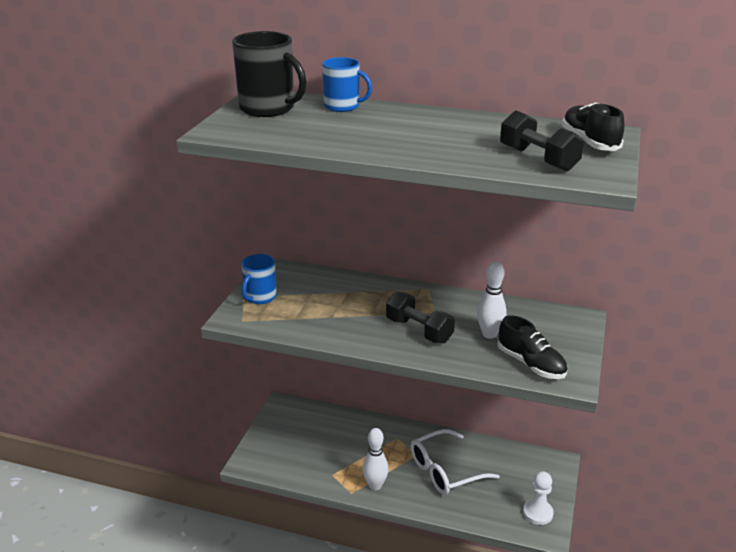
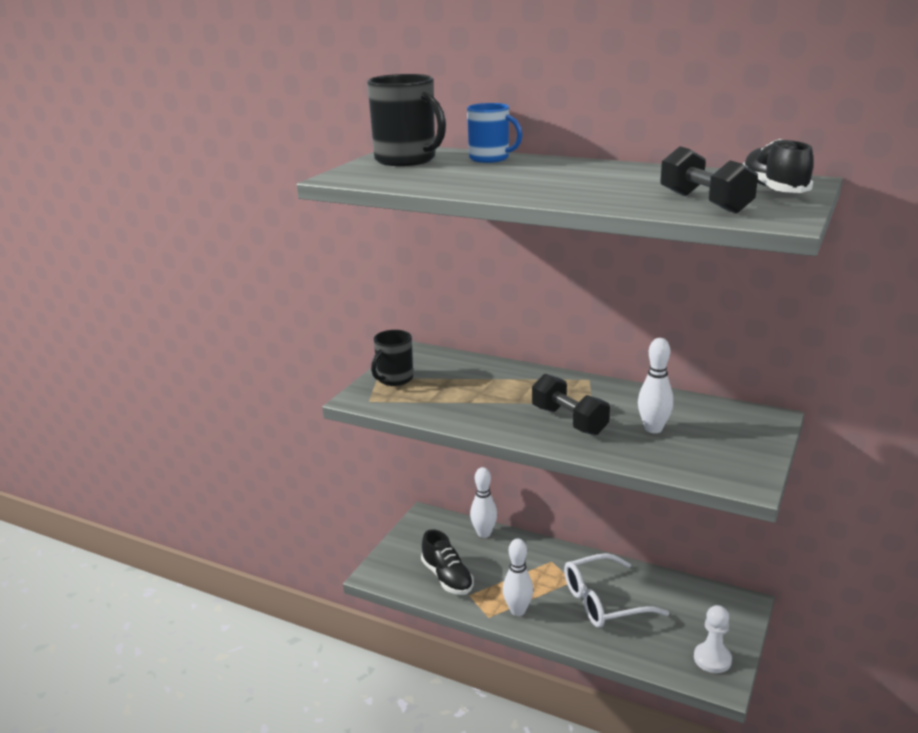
camera: 10 degrees right, 5 degrees down
blue mug [241,254,277,304] -> black mug [371,330,413,386]
black shoe [497,315,567,379] -> black shoe moved to [421,529,474,595]
none -> white bowling pin [470,467,497,538]

